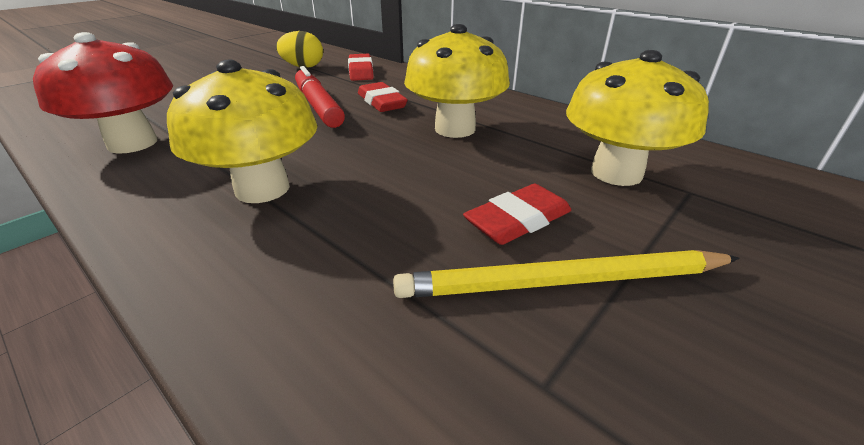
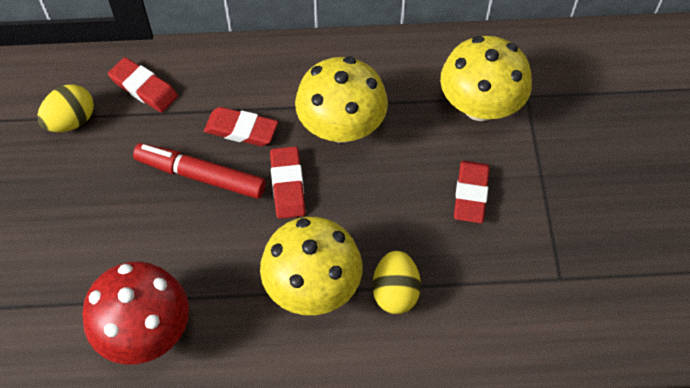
camera: 45 degrees left, 25 degrees up
yellow pencil [393,250,739,298] -> none
none -> red eraser [270,146,306,219]
none -> yellow egg [372,250,421,314]

